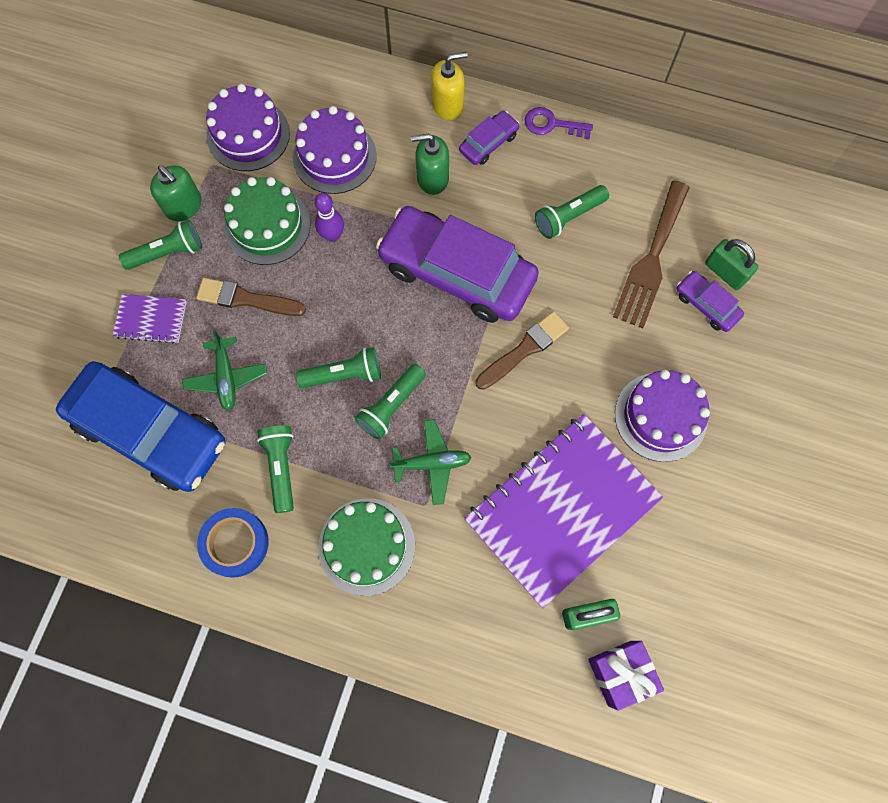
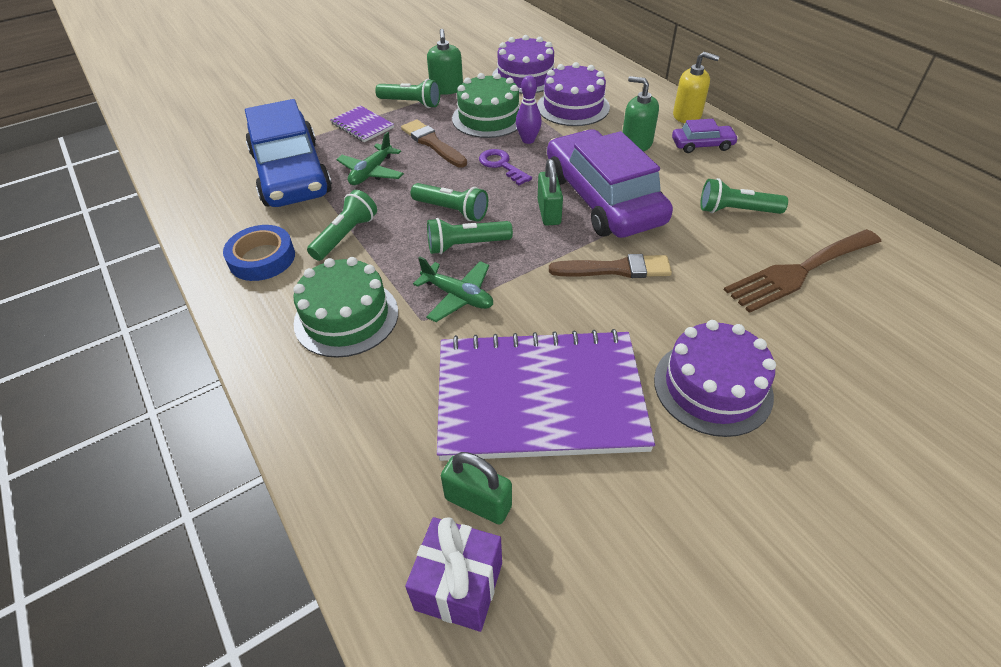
camera: 40 degrees right, 25 degrees down
purple key [525,107,593,140] -> purple key moved to [479,149,532,185]
purple car [676,271,744,332] -> none
green padlock [705,239,758,290] -> green padlock moved to [538,159,563,226]

